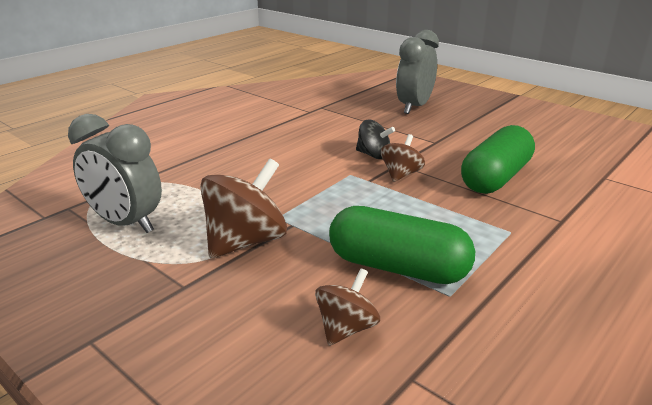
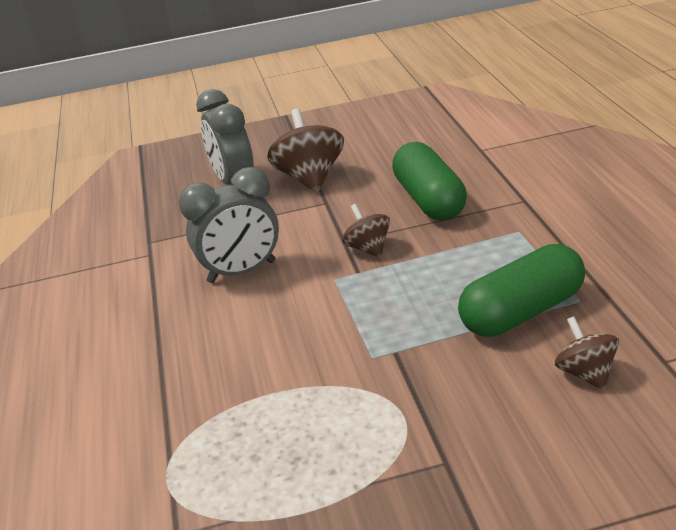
camera: 50 degrees left, 5 degrees up
grey clock [68,114,162,233] -> grey clock moved to [179,167,279,283]
brown spinning top [200,159,287,258] -> brown spinning top moved to [267,109,344,192]
black spinning top [356,120,395,159] -> none

